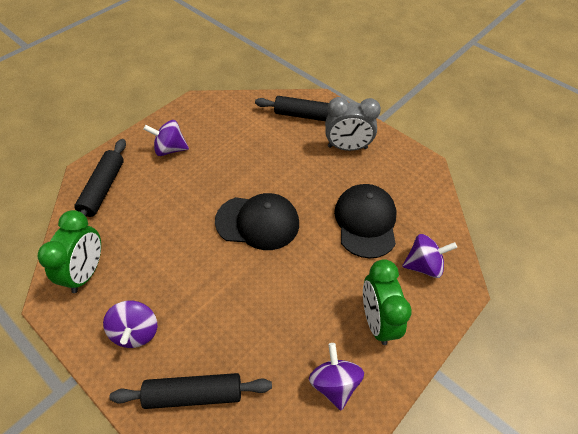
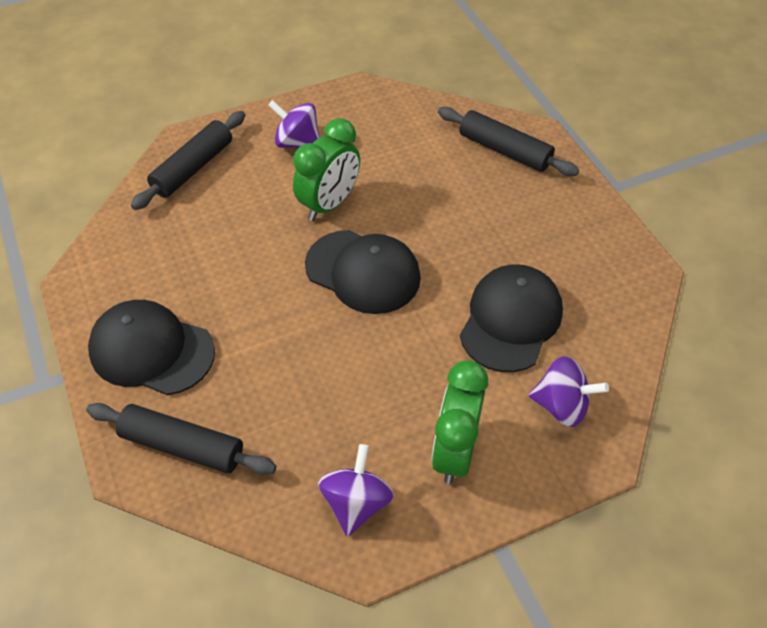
camera: 25 degrees right, 0 degrees up
green clock [38,210,101,293] -> green clock moved to [293,118,360,221]
purple spinning top [103,301,157,348] -> black cap [88,300,215,395]
grey clock [325,97,381,151] -> none

